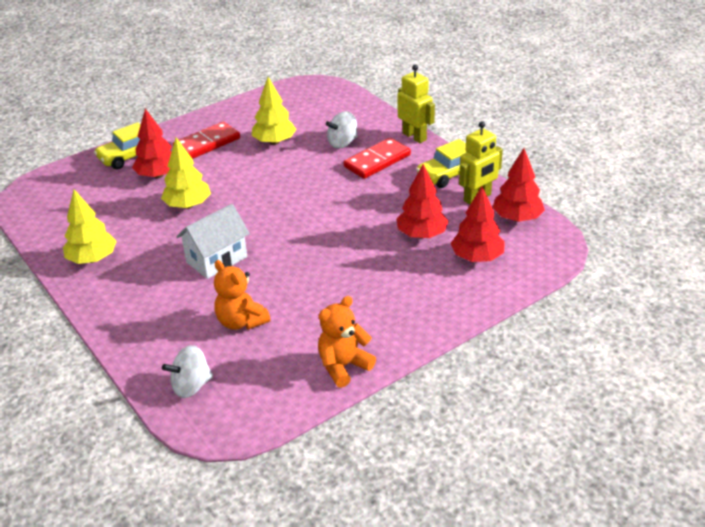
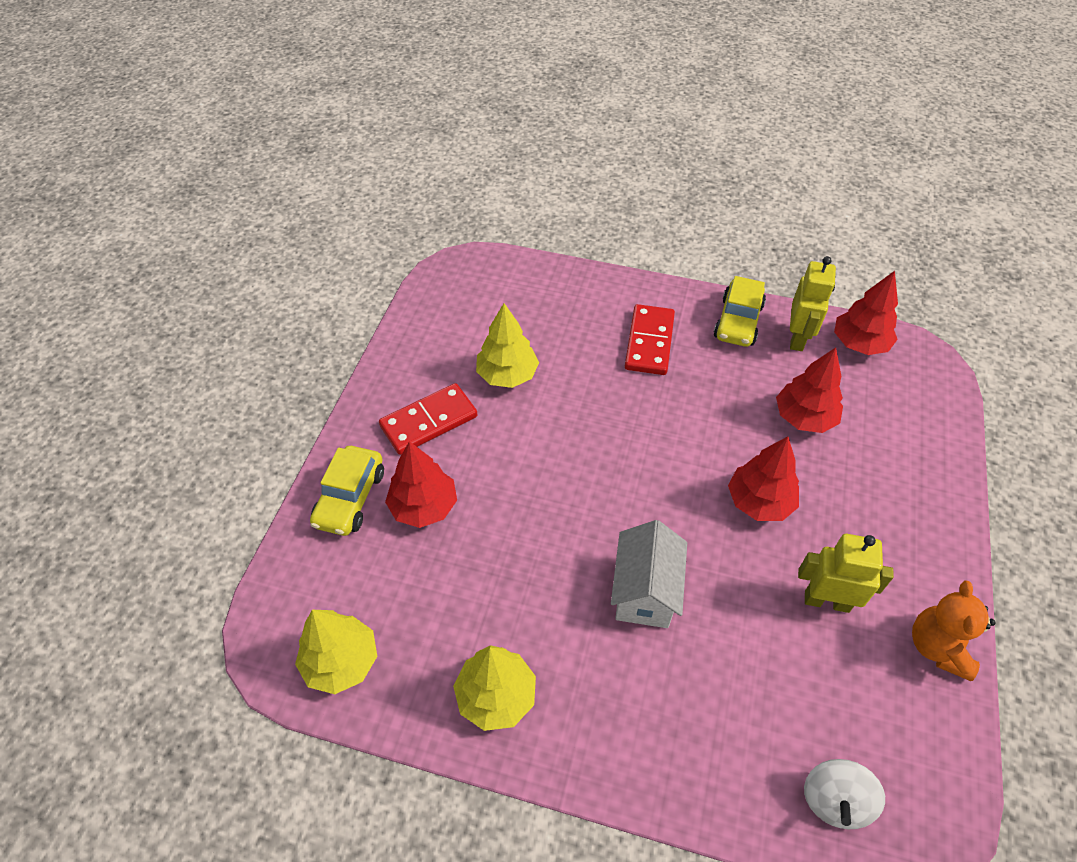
camera: 40 degrees left, 15 degrees up
yellow tree [161,137,211,209] -> yellow tree moved to [295,610,377,694]
red domino [173,122,240,159] -> red domino turned 45 degrees clockwise [379,383,477,455]
orange teddy bear [214,260,270,330] -> none
white spinning top [326,111,358,149] -> none
yellow robot [398,64,435,143] -> yellow robot moved to [798,534,894,613]
red tree [451,186,505,262] -> red tree moved to [728,436,799,521]

